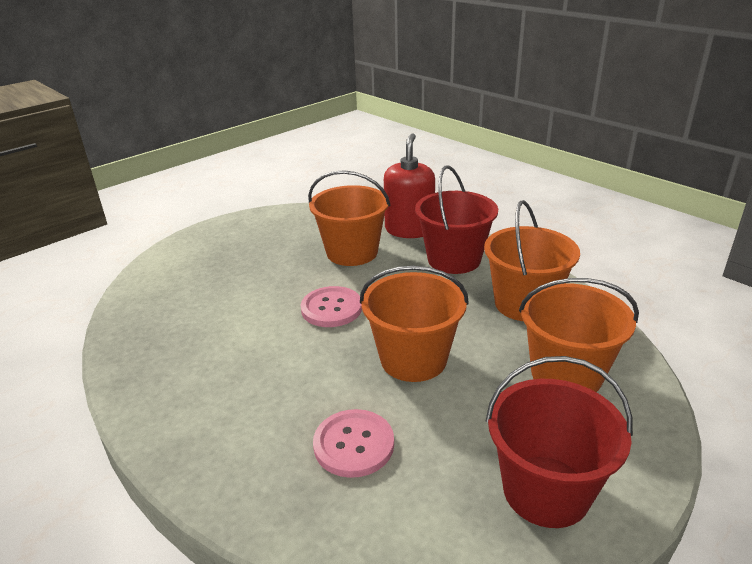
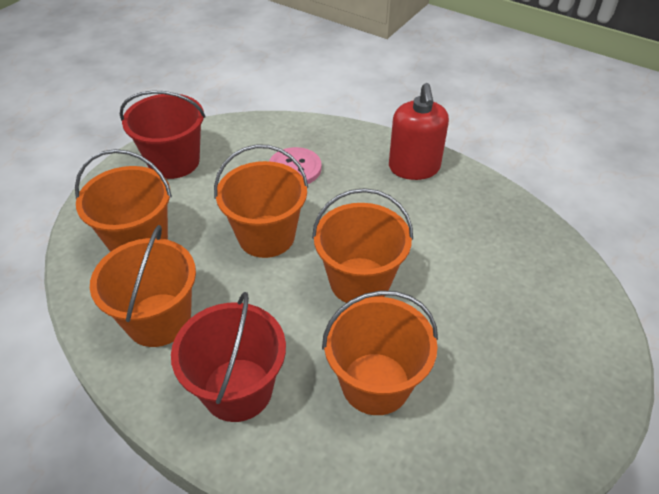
camera: 165 degrees right, 15 degrees up
pink button [301,286,362,327] -> orange bucket [312,188,413,303]
red soap dispenser [384,133,435,238] -> red soap dispenser moved to [389,83,449,180]

